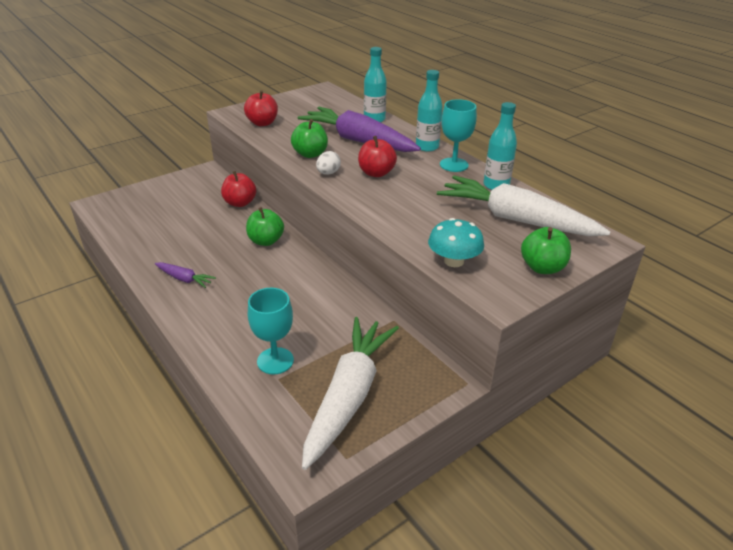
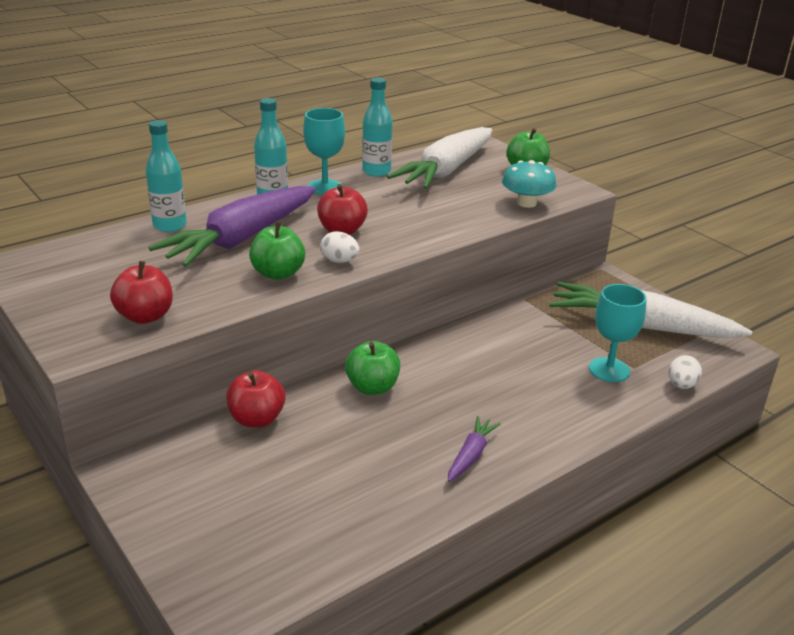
camera: 90 degrees left, 5 degrees down
none -> white egg [669,355,702,389]

